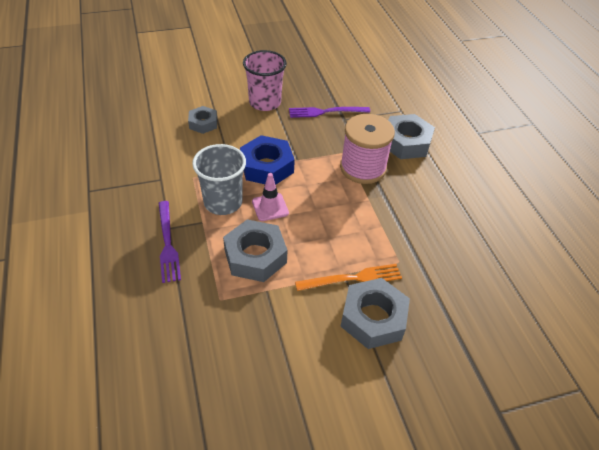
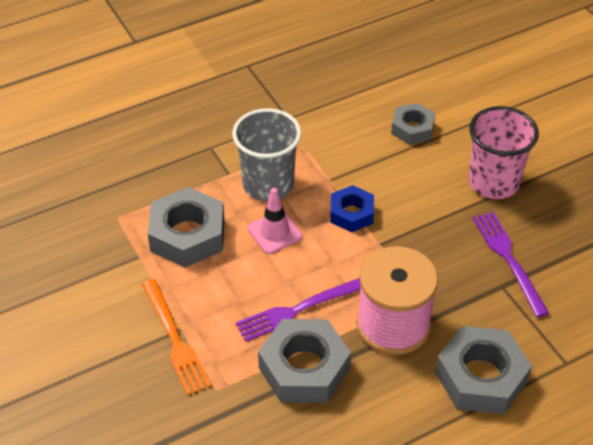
camera: 80 degrees right, 0 degrees up
purple fork [159,201,181,283] -> purple fork moved to [235,278,361,342]
blue nut [240,135,295,185] -> blue nut [330,185,374,232], size x0.60
grey nut [340,278,410,349] -> grey nut moved to [258,319,351,403]

